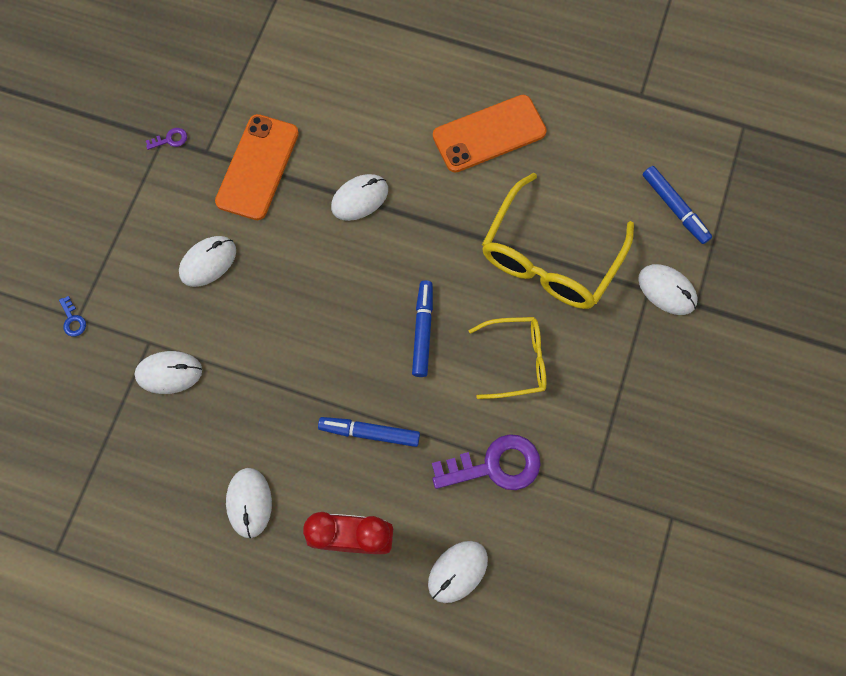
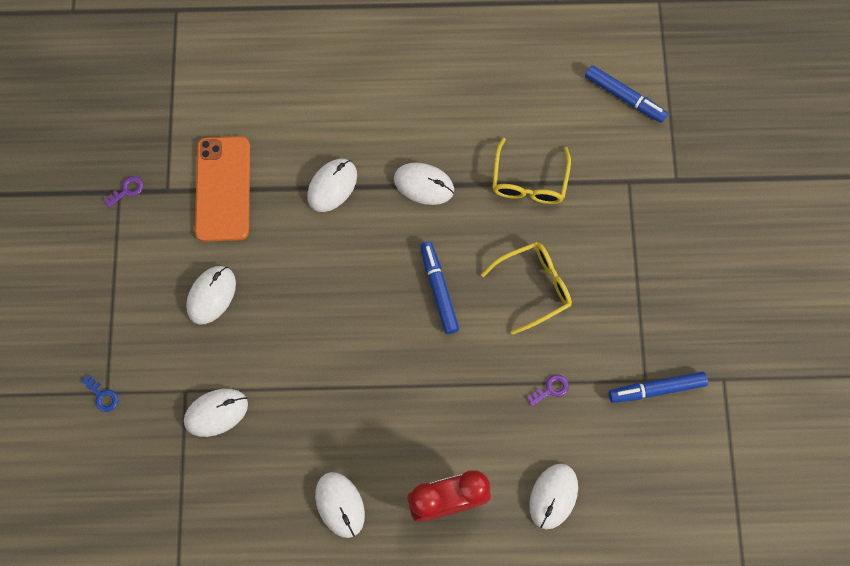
camera: 20 degrees left, 0 degrees up
blue marker [318,417,420,447] -> blue marker moved to [609,372,708,403]
purple key [432,434,541,490] -> purple key [527,374,569,406], size x0.43
orange phone [433,95,547,173] -> none
yellow glasses [482,173,634,309] -> yellow glasses [492,138,571,204], size x0.59
white mouse [638,264,698,315] -> white mouse moved to [394,163,454,205]

